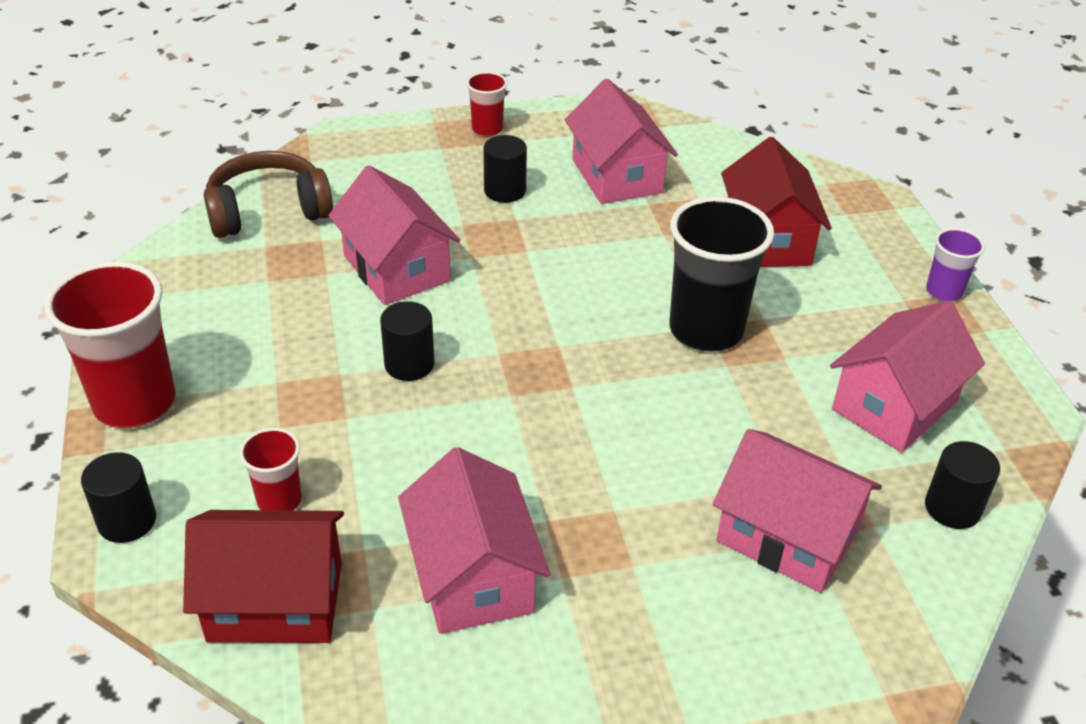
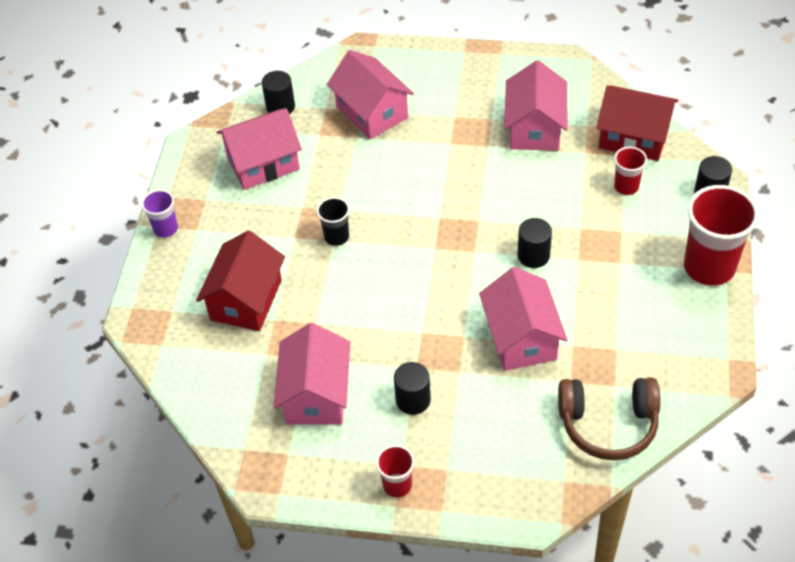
camera: 155 degrees left, 10 degrees up
black cup [669,197,774,351] -> black cup [317,197,350,246], size x0.51

